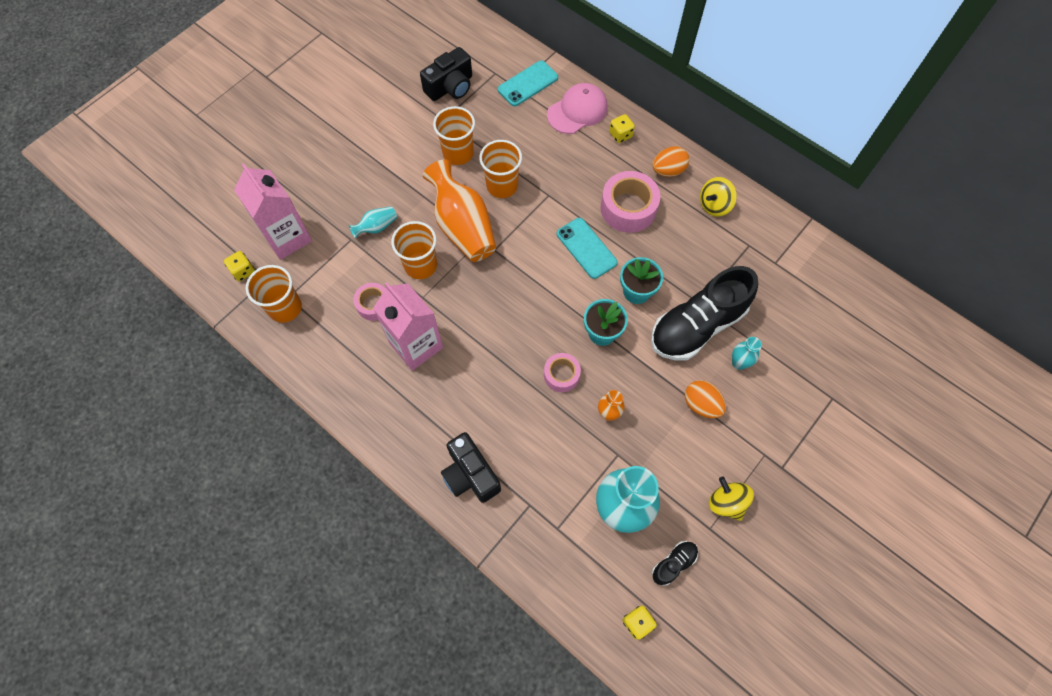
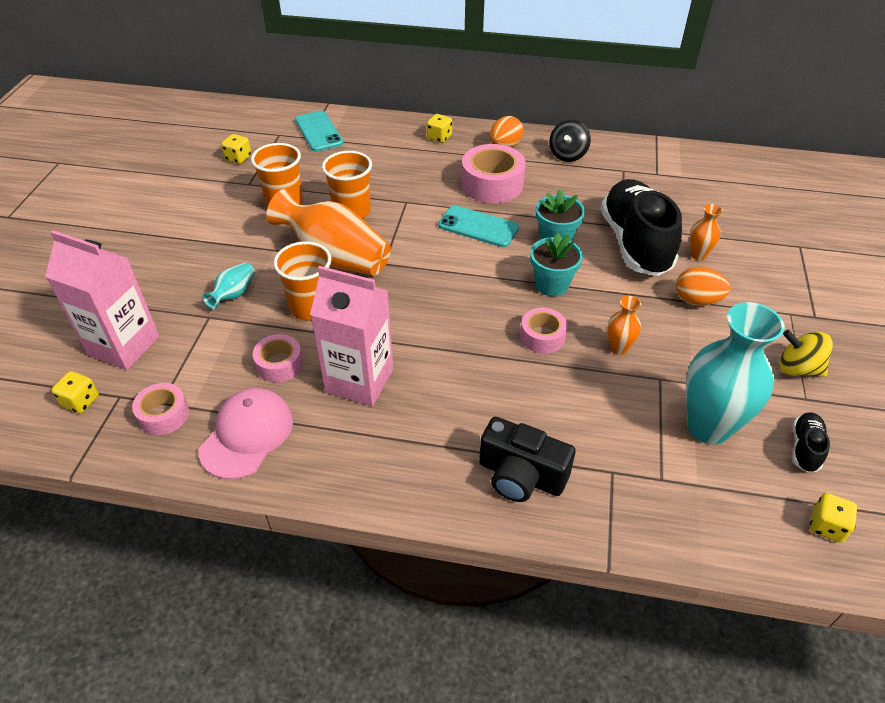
camera: 30 degrees left, 20 degrees down
orange cup [246,265,302,323] -> pink tape [132,383,189,435]
black camera [420,47,472,101] -> yellow dice [221,134,251,164]
turquoise phone [498,61,558,106] -> turquoise phone turned 45 degrees counterclockwise [295,111,343,152]
pink cap [547,83,608,134] -> pink cap moved to [199,388,293,479]
black shoe [651,266,758,361] -> black shoe turned 150 degrees clockwise [601,179,682,276]
yellow spinning top [700,177,737,217] -> black spinning top [549,119,591,162]
turquoise vase [732,337,762,370] -> orange vase [690,204,723,260]

